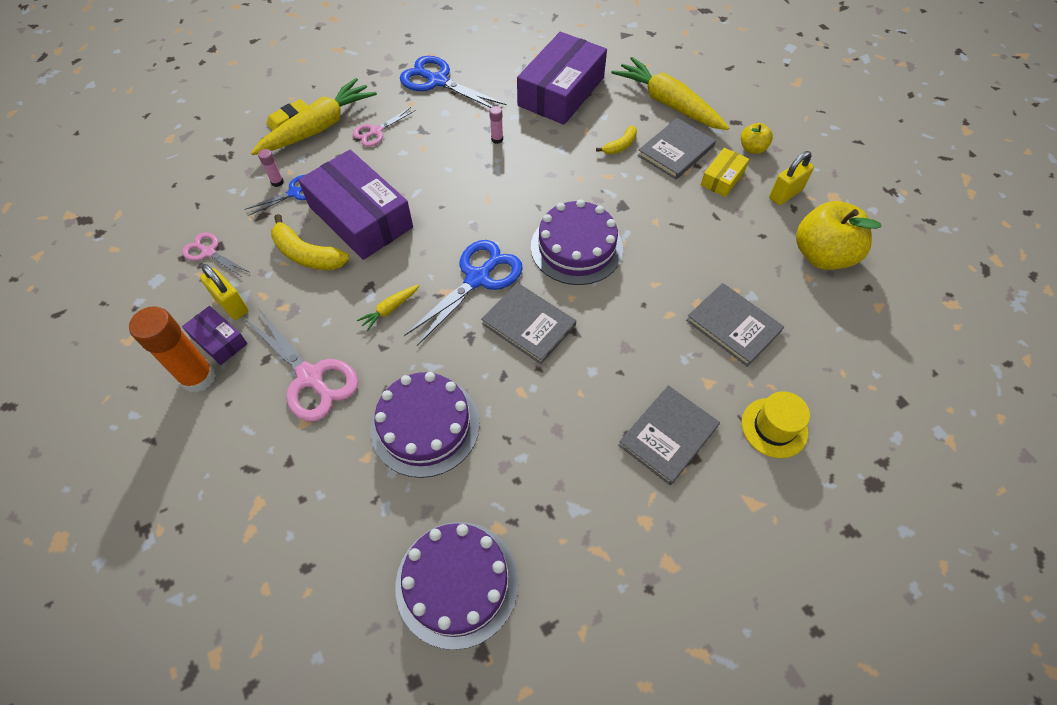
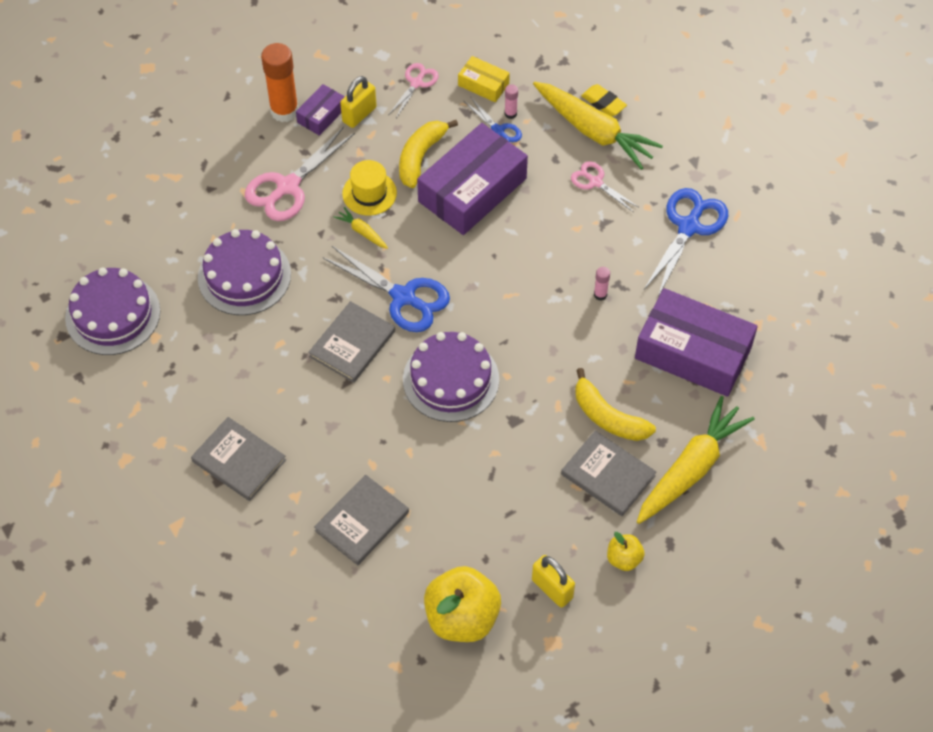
camera: 85 degrees right, 0 degrees up
yellow banana [596,125,637,154] -> yellow banana [575,368,656,441], size x1.69
yellow box [701,148,749,197] -> yellow box moved to [458,56,510,102]
yellow hat [742,391,810,458] -> yellow hat moved to [342,160,397,216]

